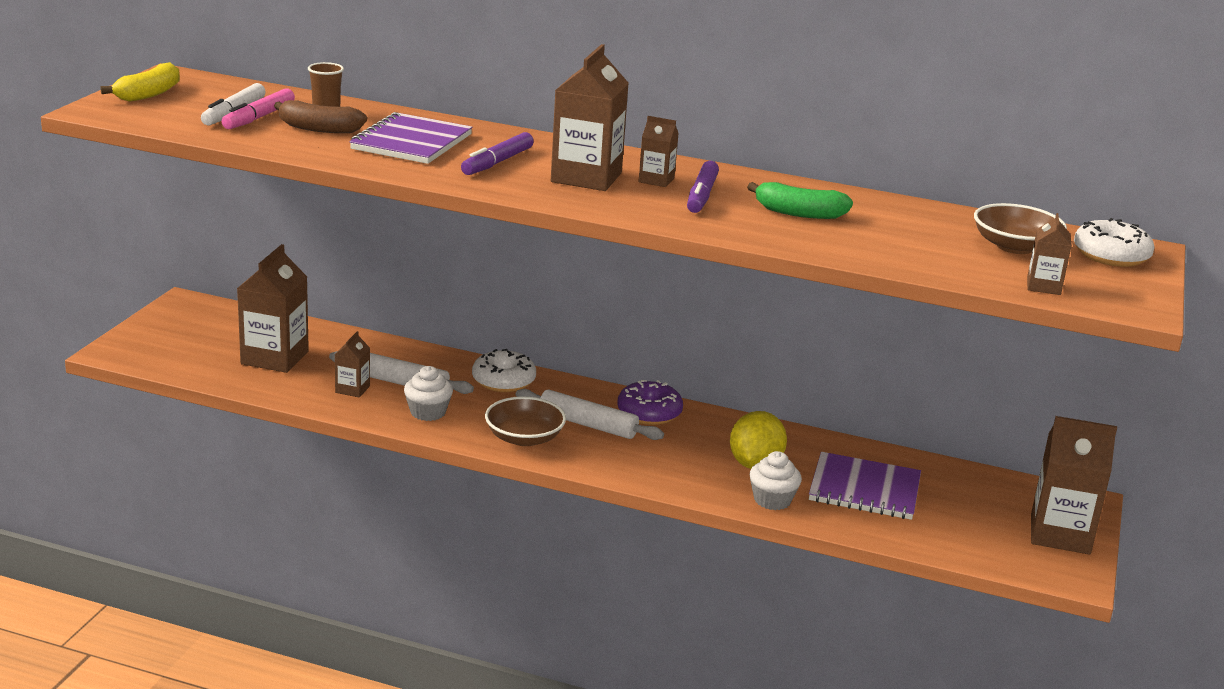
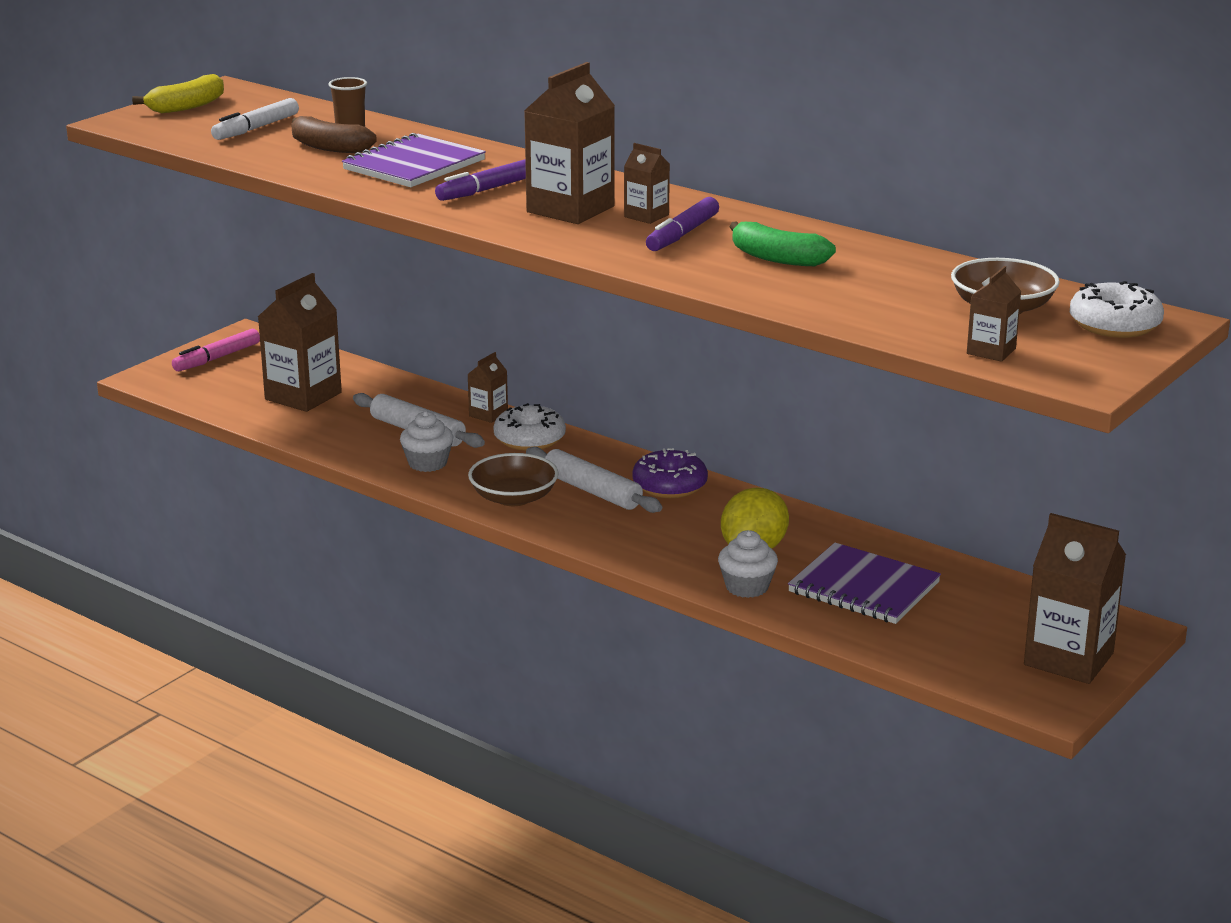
camera: 20 degrees right, 0 degrees up
pink marker [221,88,295,129] -> pink marker moved to [172,329,260,371]
brown carton [334,331,370,398] -> brown carton moved to [468,352,508,423]

